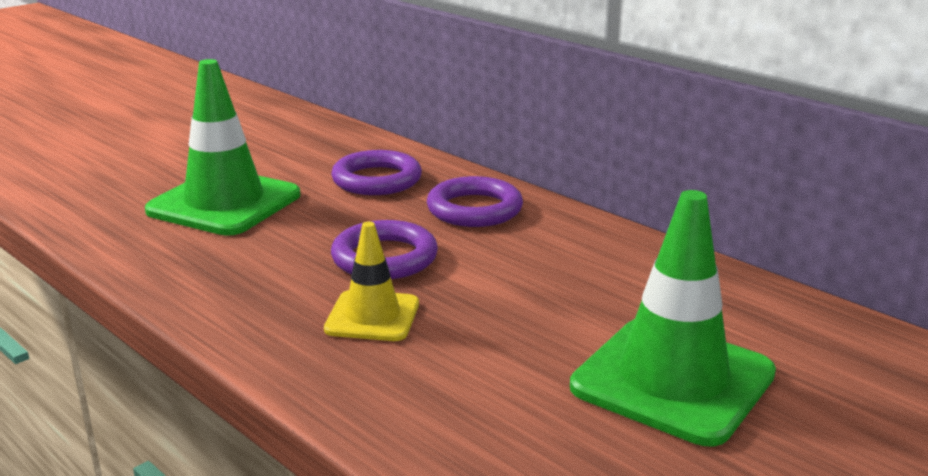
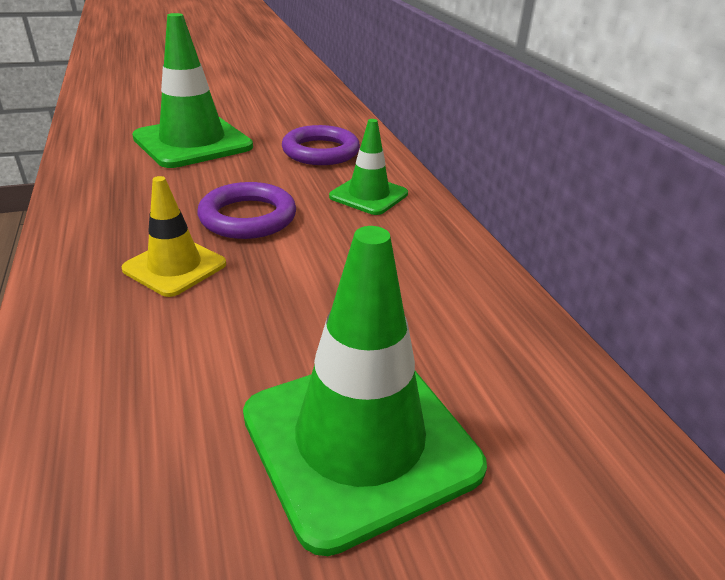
camera: 25 degrees right, 10 degrees up
purple ring [427,176,523,227] -> green traffic cone [329,119,408,215]

